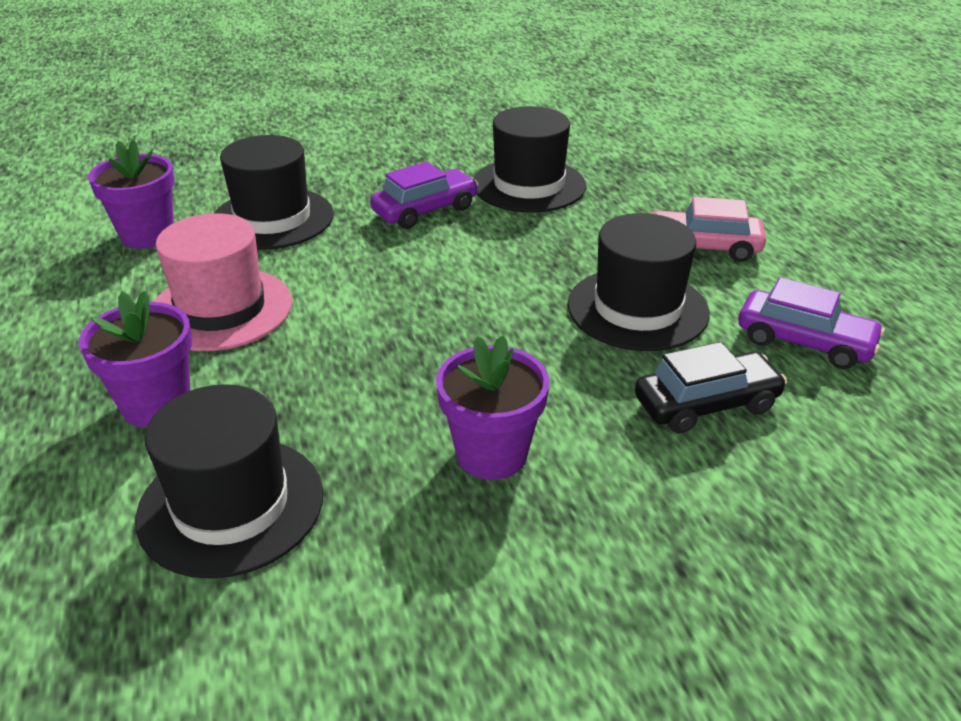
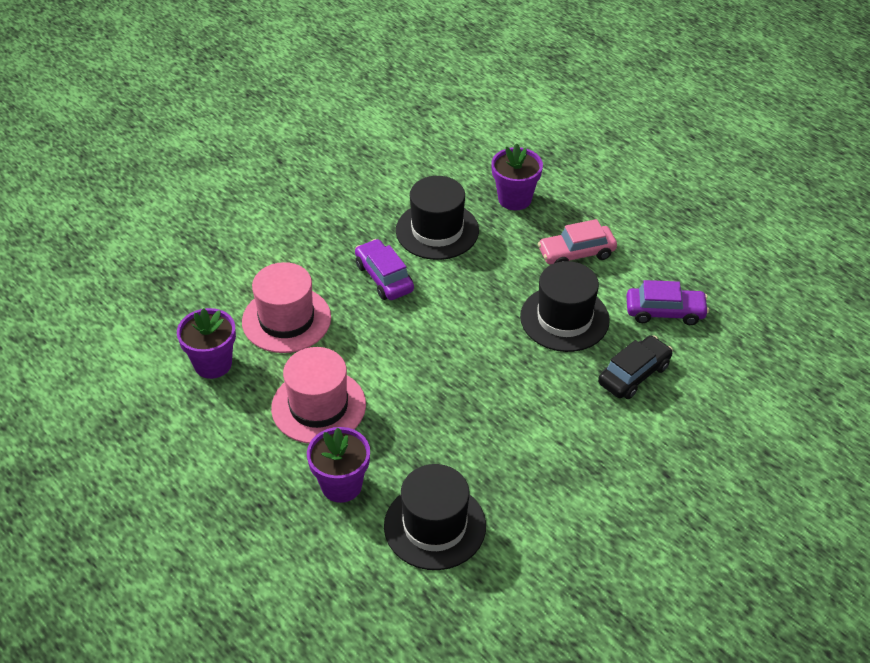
camera: 25 degrees left, 10 degrees up
black hat [214,135,334,250] -> pink hat [242,262,331,353]
purple car [370,162,479,229] -> purple car turned 60 degrees counterclockwise [355,239,414,300]
purple flower pot [436,336,550,480] -> purple flower pot moved to [491,143,543,210]

